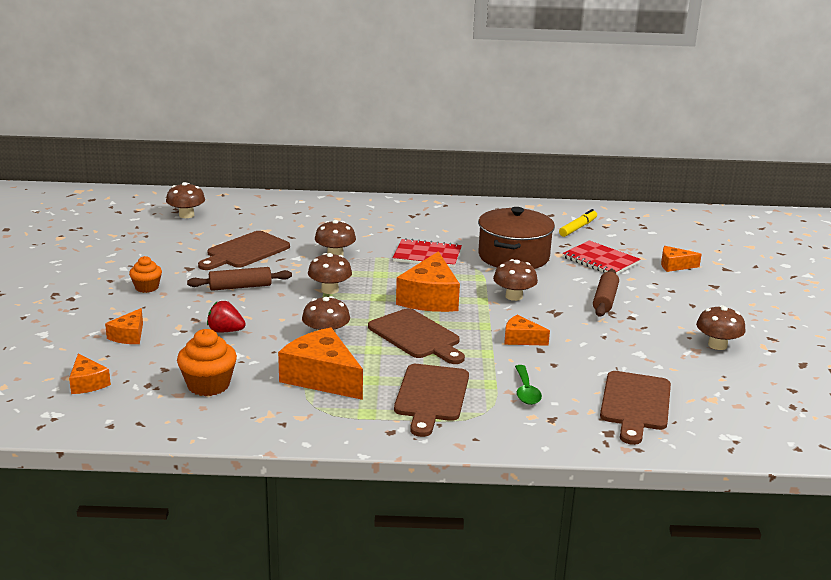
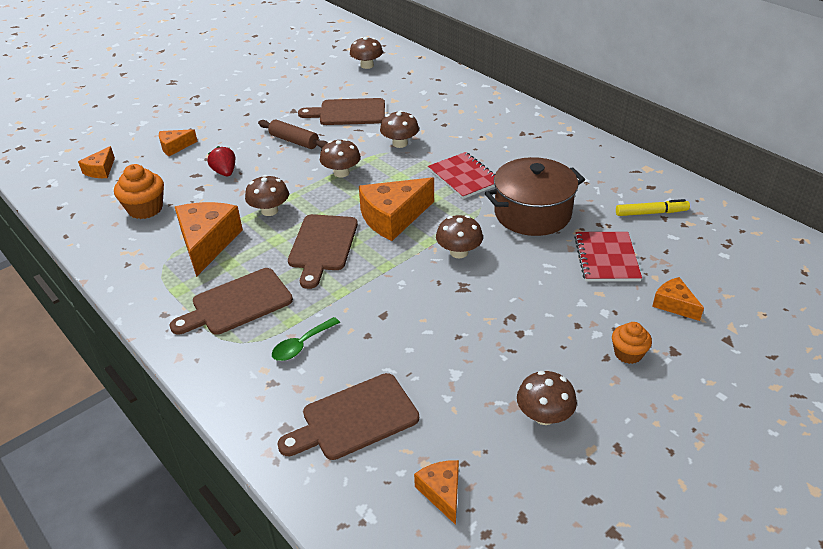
camera: 50 degrees right, 15 degrees up
orange cupcake [129,256,162,293] -> orange cupcake moved to [612,322,652,364]
orange cheese [505,315,550,346] -> orange cheese moved to [414,460,459,525]
brown rolling pin [593,269,619,317] -> none

